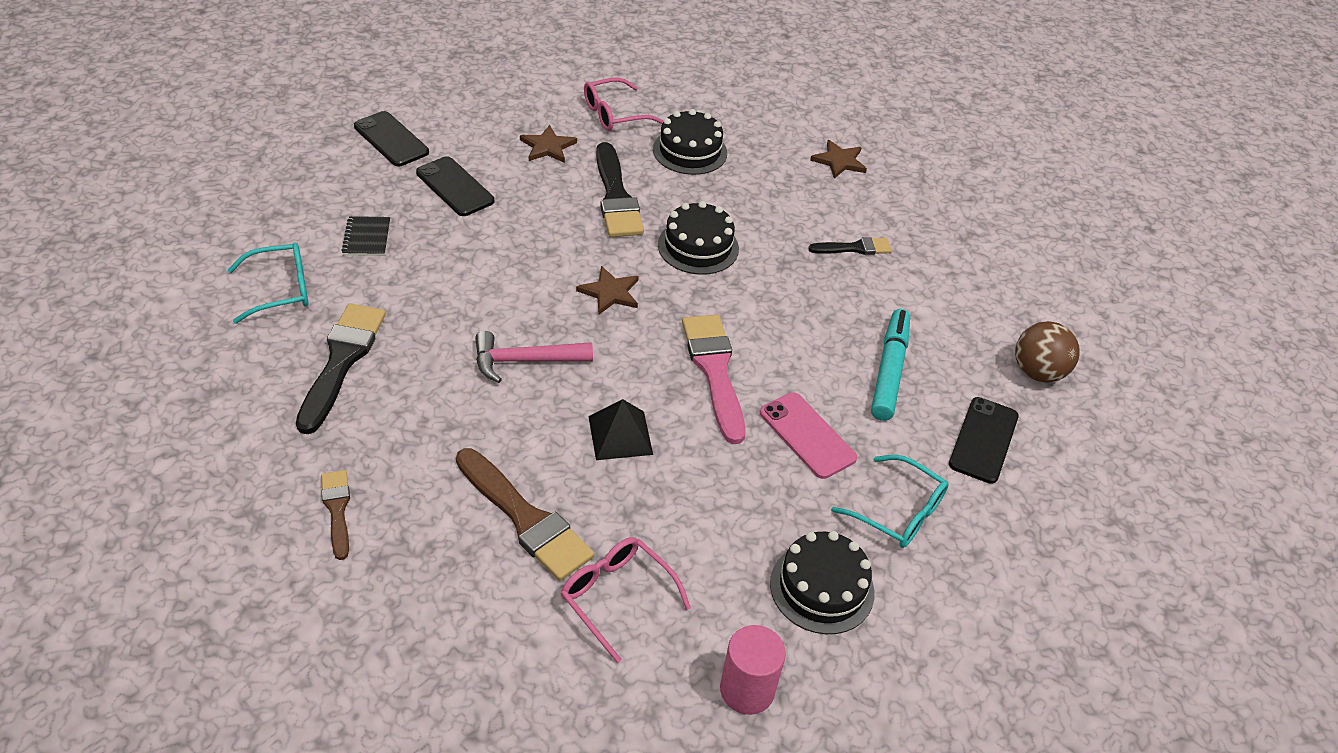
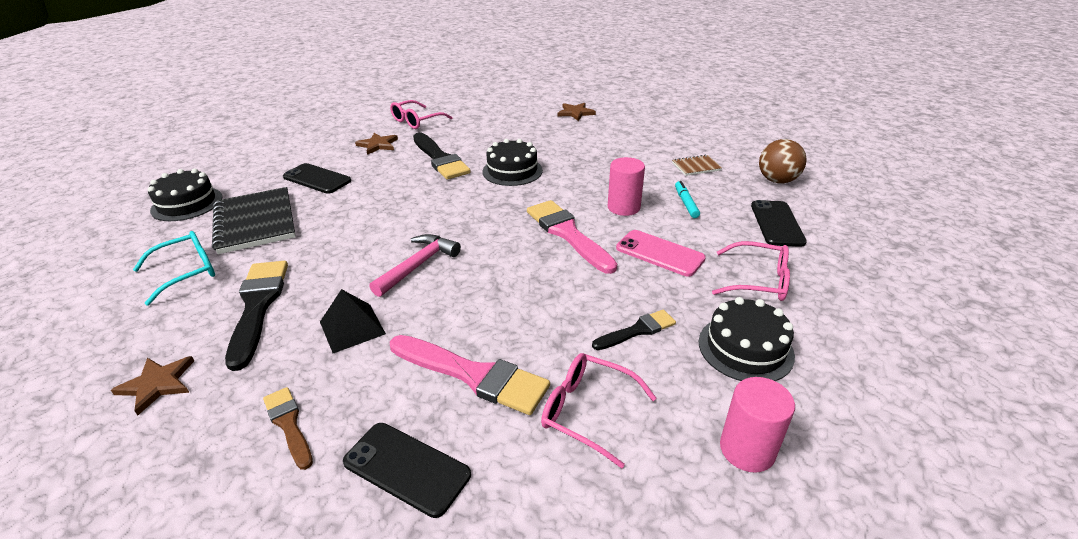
camera: 15 degrees left, 10 degrees down
black notebook [341,216,390,256] -> black notebook [212,187,296,254], size x2.09
black phone [354,111,429,167] -> black phone moved to [343,423,471,518]
brown brush [456,448,594,581] -> pink brush [390,335,550,415]
pink hammer [475,331,593,383] -> pink hammer turned 150 degrees clockwise [370,234,461,297]
brown star [576,266,639,314] -> brown star moved to [111,356,194,415]
black pyramid [588,399,653,460] -> black pyramid moved to [320,289,386,353]
black cake [653,109,727,175] -> black cake moved to [148,169,223,221]
black brush [808,237,892,255] -> black brush moved to [592,309,676,350]
turquoise glasses [831,455,949,548] -> pink glasses [712,241,790,301]
turquoise marker [871,309,910,421] -> turquoise marker [675,181,700,218], size x0.56
none -> pink cylinder [608,157,645,216]
none -> brown notebook [672,155,722,176]

